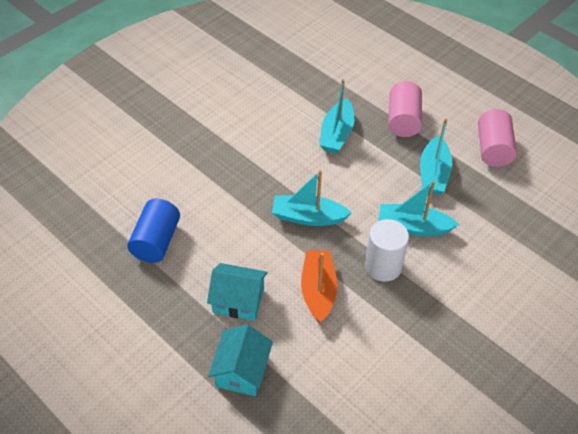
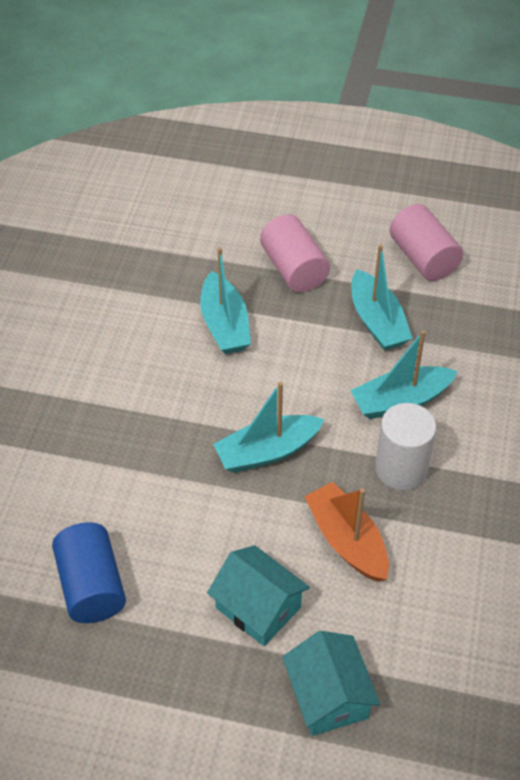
camera: 30 degrees left, 0 degrees up
turquoise house [207,263,267,321] -> turquoise house turned 60 degrees clockwise [207,545,310,646]

